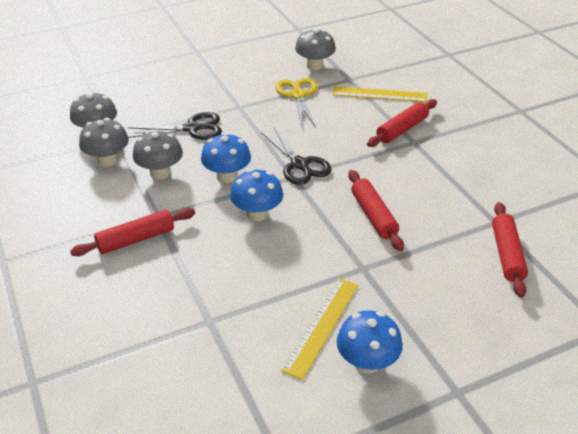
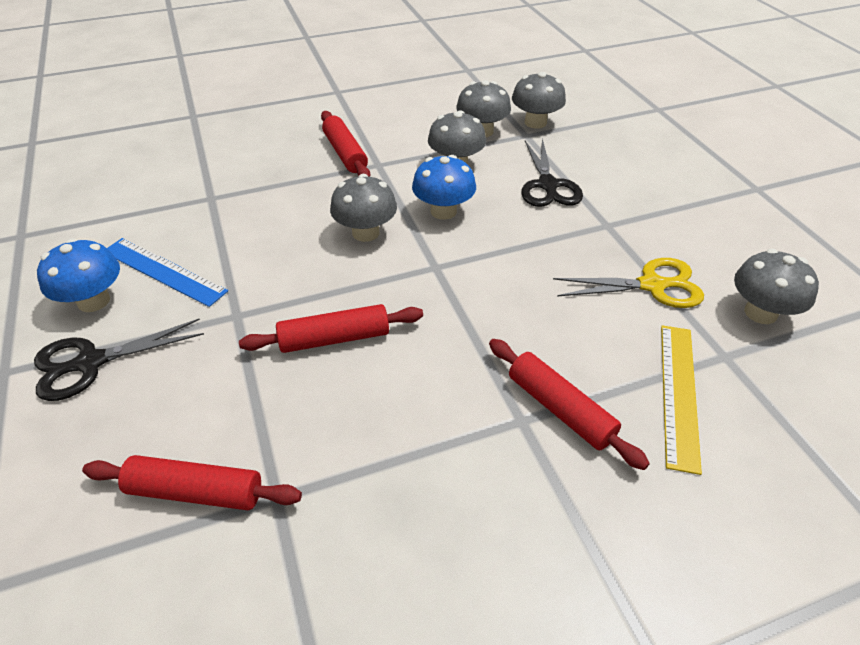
camera: 95 degrees right, 5 degrees up
blue mushroom [230,169,283,221] -> grey mushroom [330,174,397,242]
black scissors [261,127,332,185] -> black scissors moved to [34,319,204,401]
yellow ruler [281,278,358,380] -> blue ruler [107,238,228,307]

